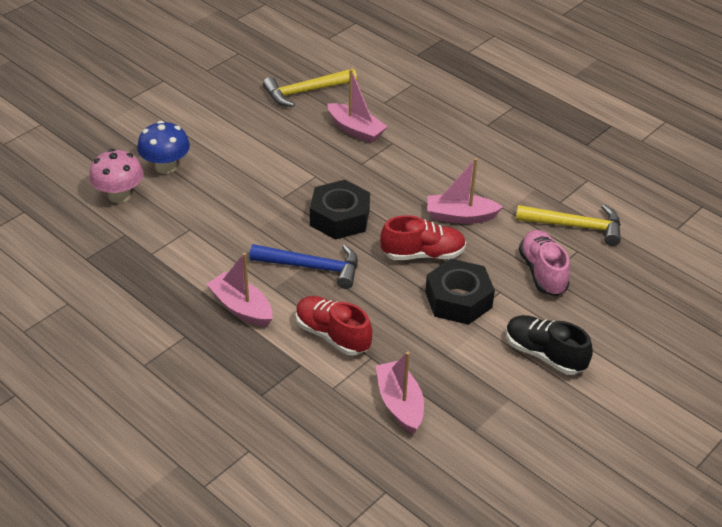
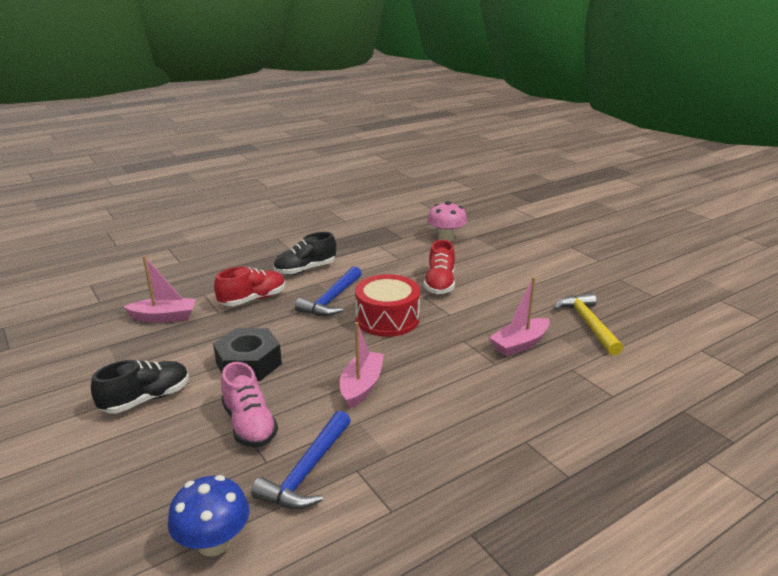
camera: 105 degrees right, 15 degrees down
blue mushroom [137,121,190,174] -> blue mushroom moved to [168,475,249,557]
pink boat [206,253,273,327] -> black shoe [274,232,336,275]
black nut [310,180,370,240] -> red drum [355,274,420,337]
red shoe [380,215,466,260] -> red shoe moved to [424,240,455,294]
yellow hammer [516,205,621,246] -> blue hammer [251,411,351,509]
pink shoe [519,230,570,296] -> pink shoe turned 60 degrees clockwise [221,362,278,447]

